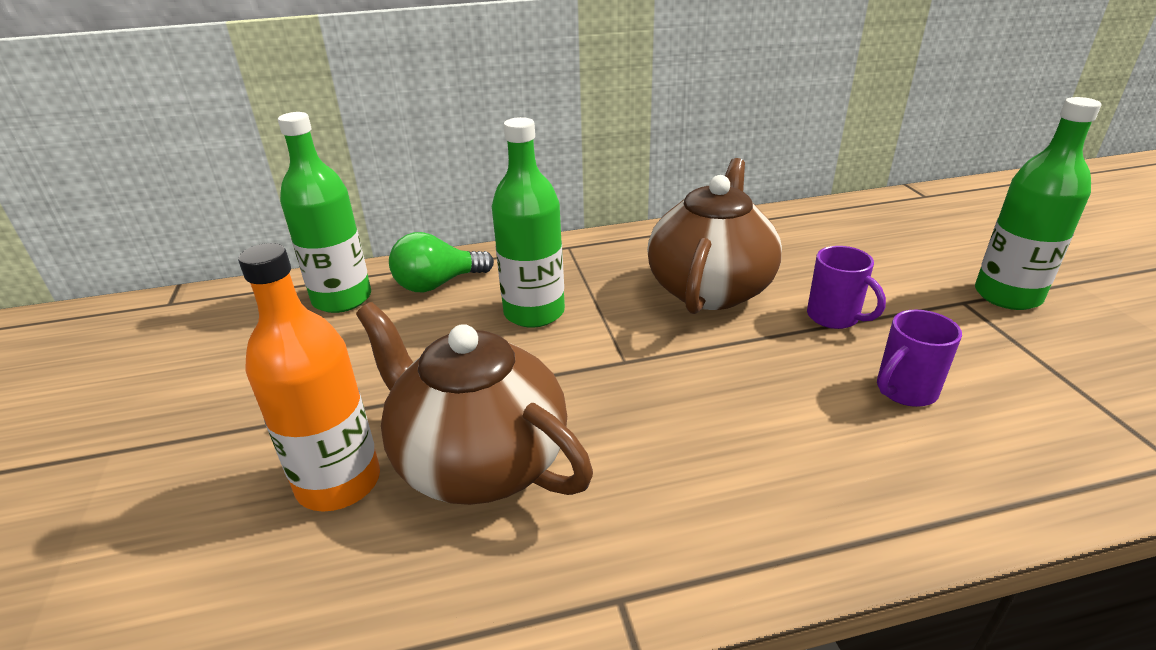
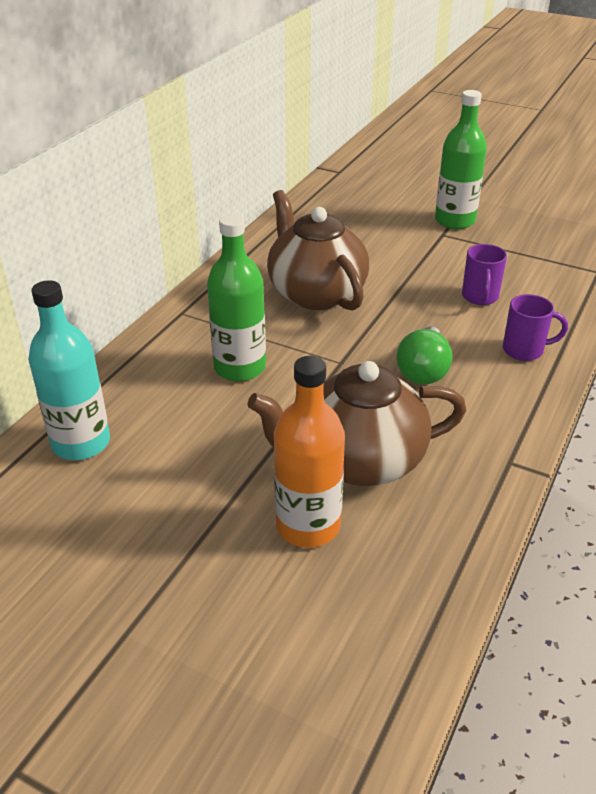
camera: 50 degrees left, 5 degrees up
green bottle [278,112,371,313] -> turquoise bottle [28,280,110,460]
green light bulb [389,232,494,292] -> green light bulb moved to [396,326,453,385]
purple mug [807,246,886,329] -> purple mug moved to [503,294,568,361]

